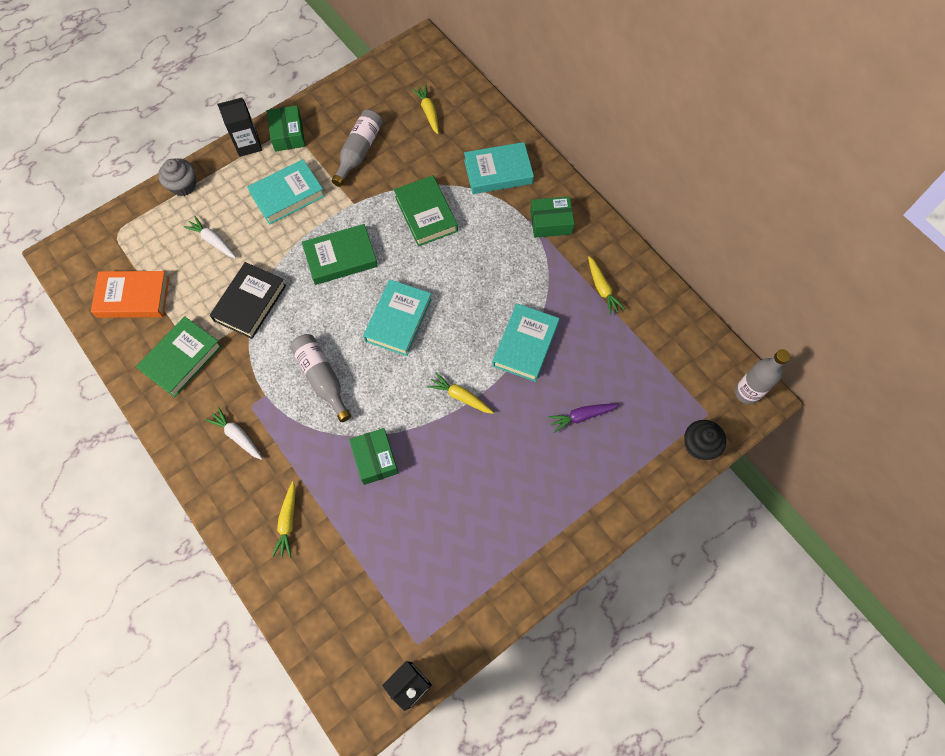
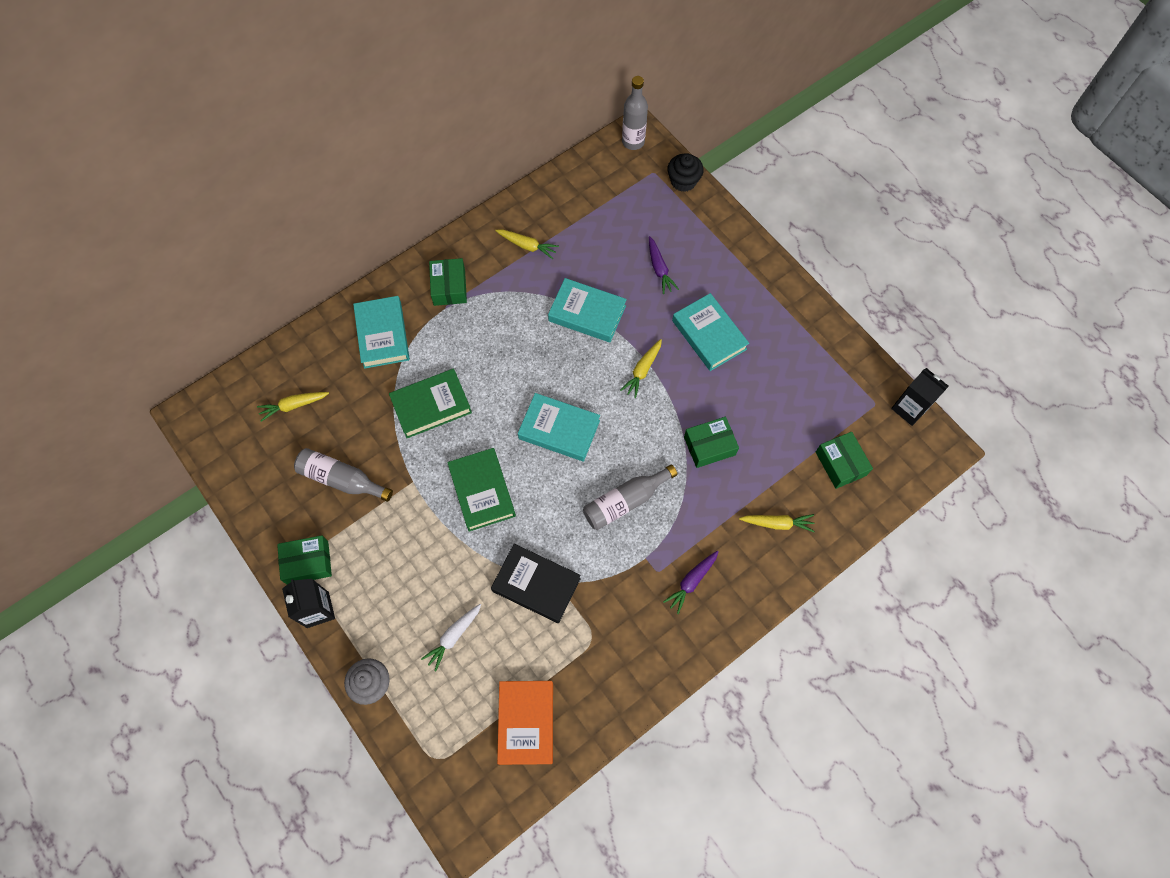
camera: 90 degrees left, 0 degrees up
green book [136,316,222,397] -> none
white carrot [205,407,263,460] -> purple carrot [663,550,719,614]
turquoise book [247,159,325,225] -> turquoise book moved to [672,293,749,371]
yellow carrot [588,256,625,315] -> yellow carrot turned 45 degrees clockwise [495,229,559,259]
none -> green box [816,432,873,489]

